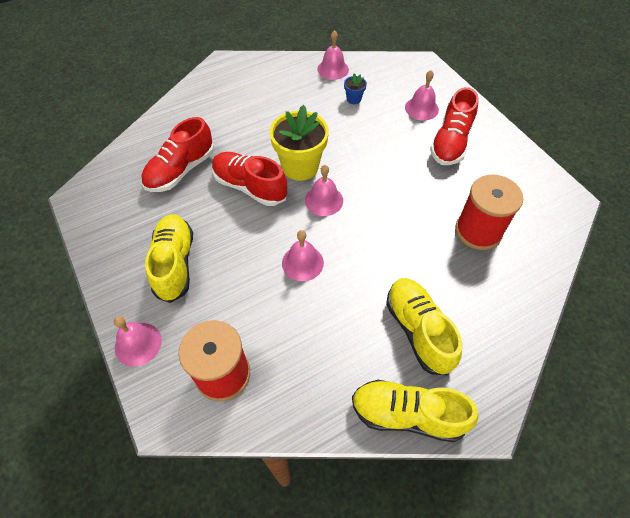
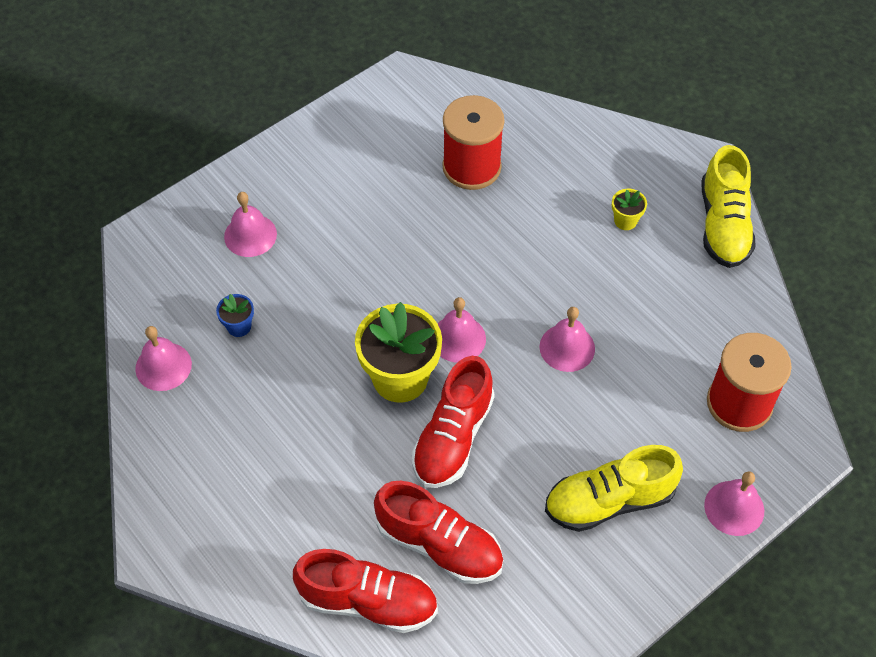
camera: 100 degrees left, 0 degrees up
yellow shoe [386,278,462,375] -> yellow flower pot [612,189,647,230]
red shoe [430,87,479,165] -> red shoe moved to [293,549,438,633]

